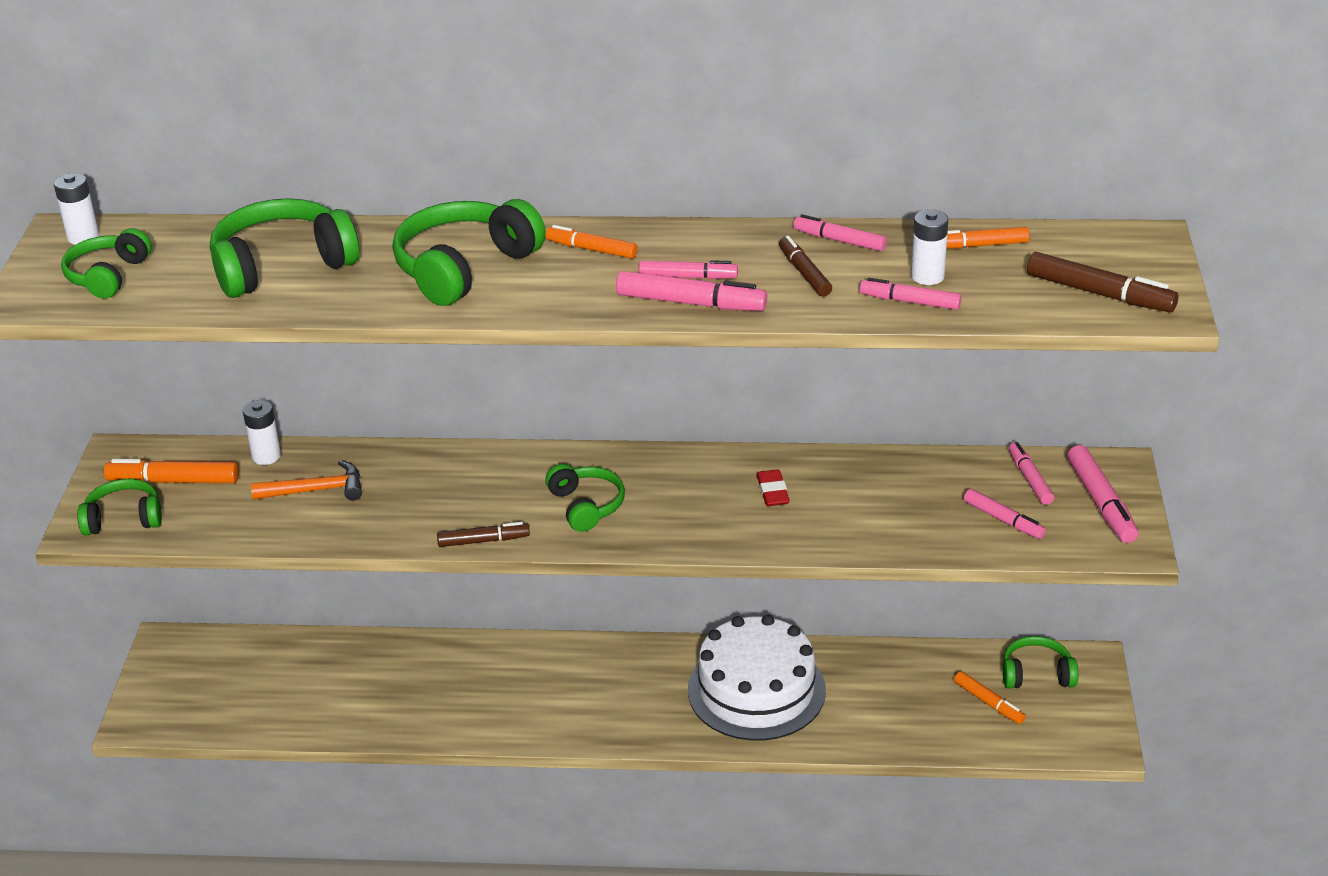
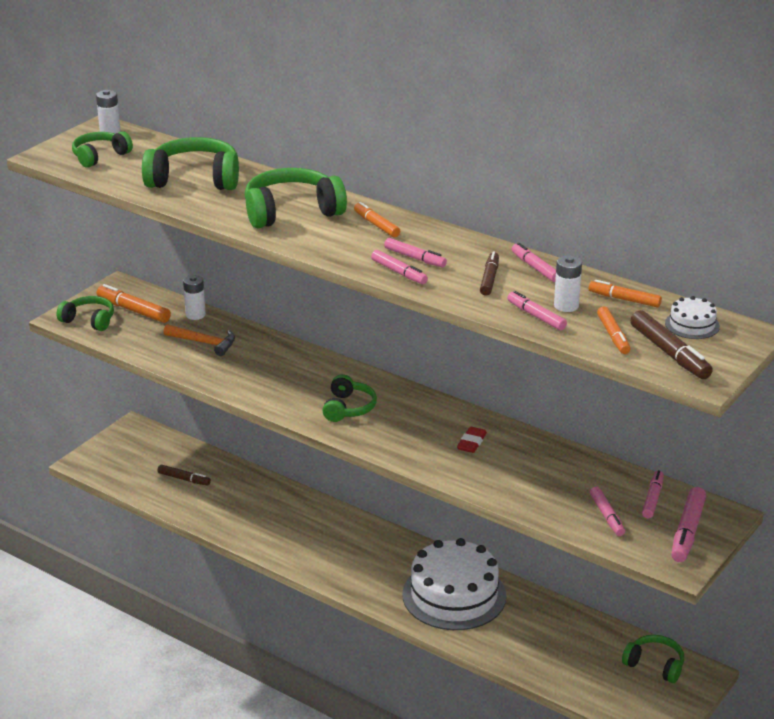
camera: 30 degrees right, 5 degrees down
brown marker [437,522,530,547] -> brown marker moved to [158,464,211,486]
pink marker [616,271,767,311] -> pink marker [371,250,428,284], size x0.66
orange marker [954,671,1026,724] -> orange marker moved to [597,306,630,354]
none -> white cake [665,296,720,339]

